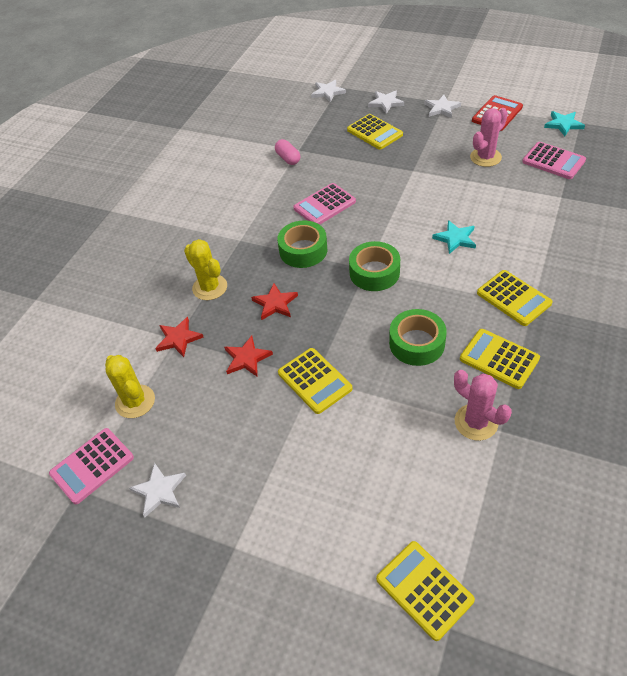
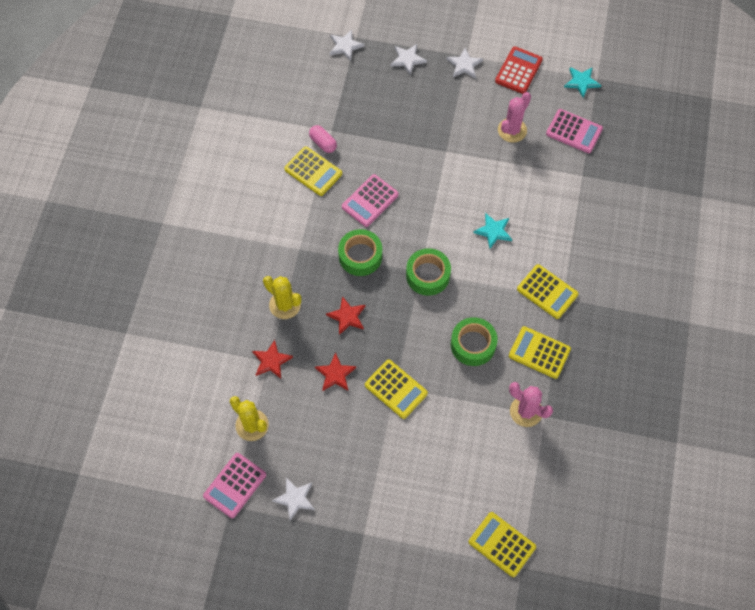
camera: 15 degrees left, 15 degrees up
yellow calculator [347,114,403,150] -> yellow calculator moved to [284,146,342,196]

